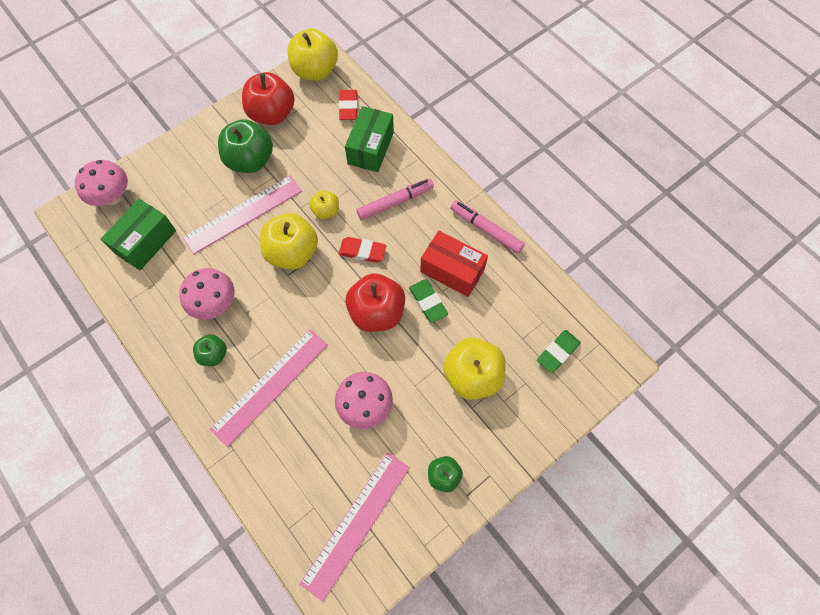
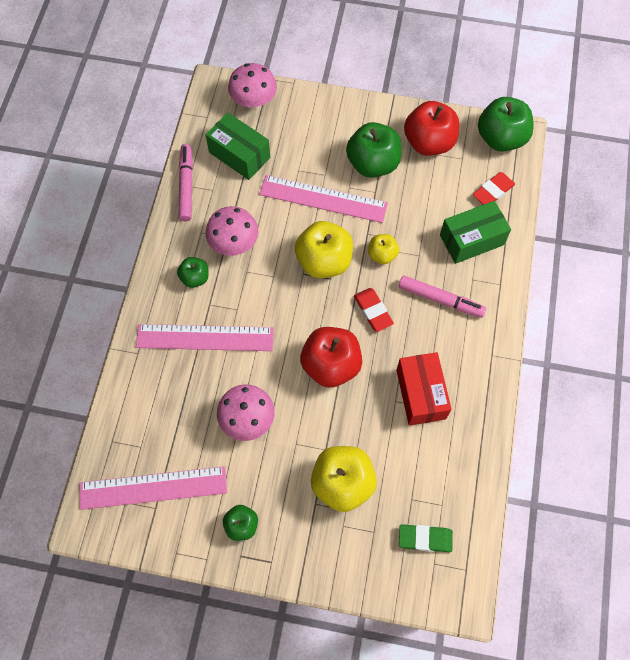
camera: 50 degrees right, 0 degrees up
green box [101,199,176,270] -> green box turned 45 degrees clockwise [205,112,270,180]
yellow apple [288,28,338,81] -> green apple [478,97,534,152]
green eraser [409,279,448,323] -> none
pink marker [450,200,525,254] -> pink marker moved to [178,144,193,221]

